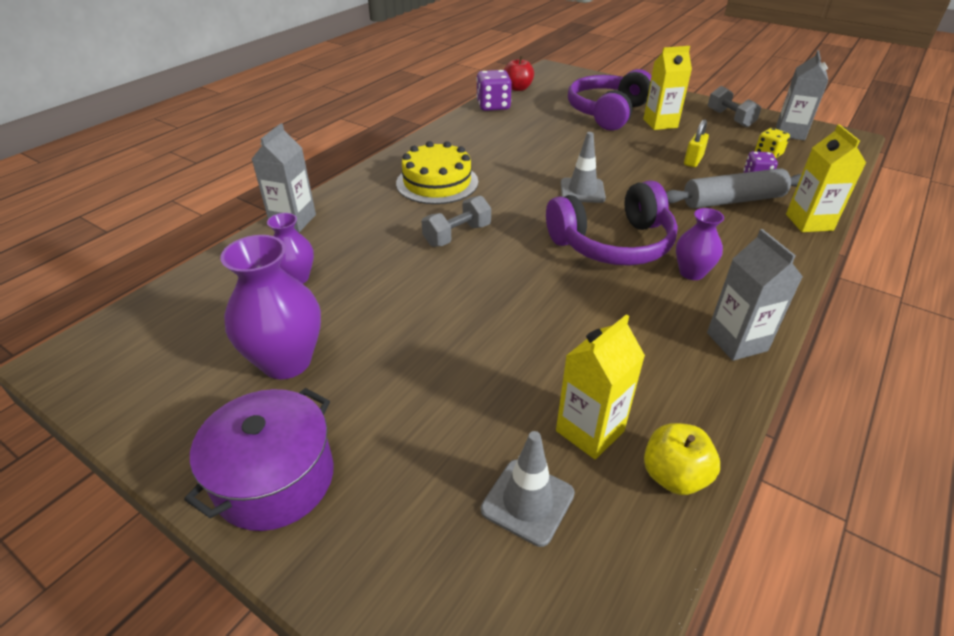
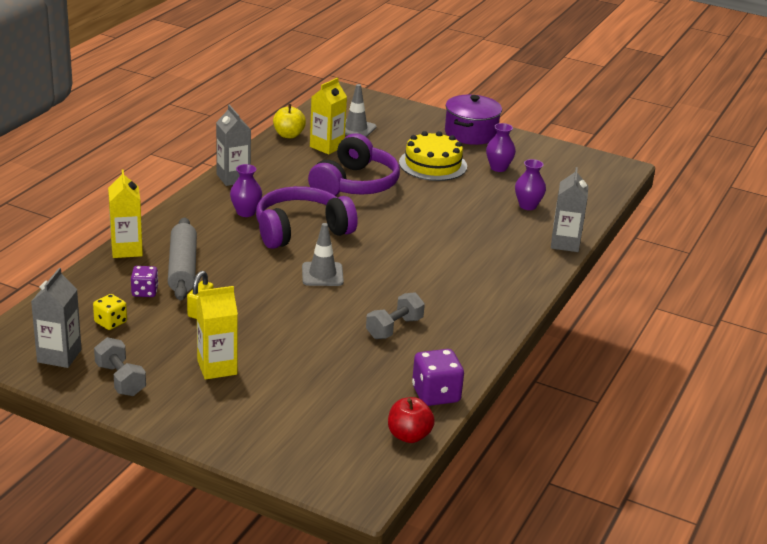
camera: 170 degrees right, 10 degrees down
purple vase [220,235,321,379] -> purple vase [486,123,516,172], size x0.59
yellow cake [396,141,478,204] -> yellow cake moved to [399,131,467,181]
grey dumbbell [421,196,491,247] -> grey dumbbell moved to [366,292,425,339]
purple headphones [568,69,652,131] -> purple headphones moved to [308,133,400,196]
grey rolling pin [666,168,802,209] -> grey rolling pin turned 75 degrees counterclockwise [168,217,197,300]

